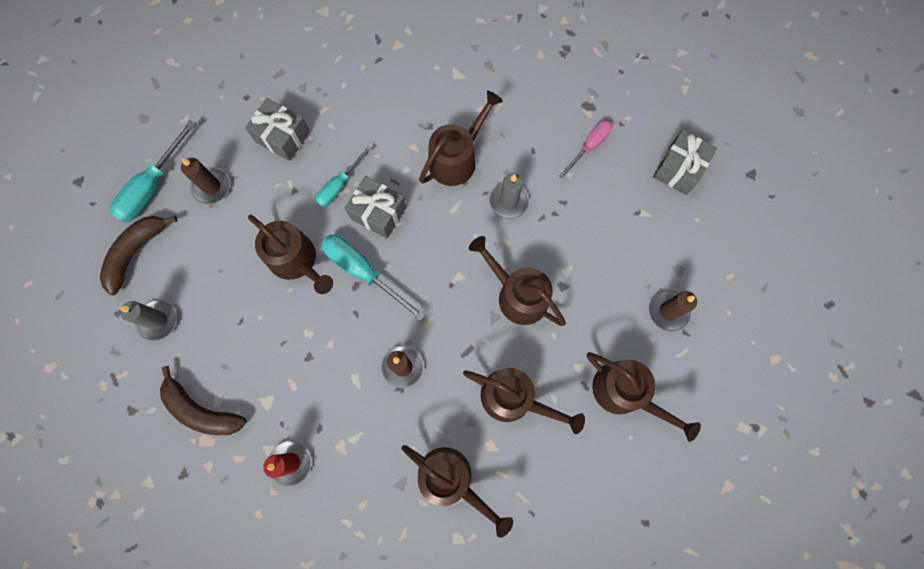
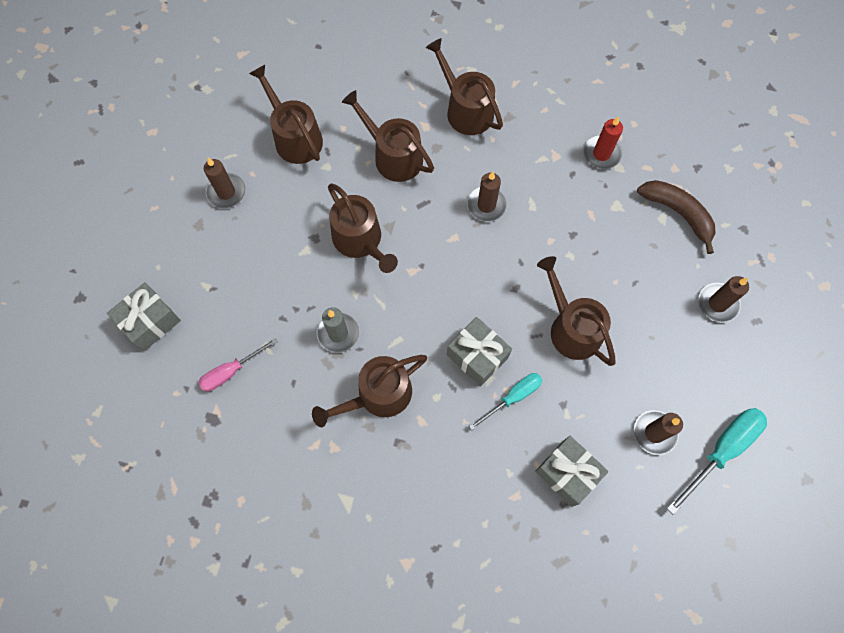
camera: 165 degrees left, 5 degrees down
brown banana [100,216,178,295] -> none
grey candle [119,299,177,341] -> brown candle [698,276,749,322]
turquoise screwdriver [321,235,425,321] -> none

